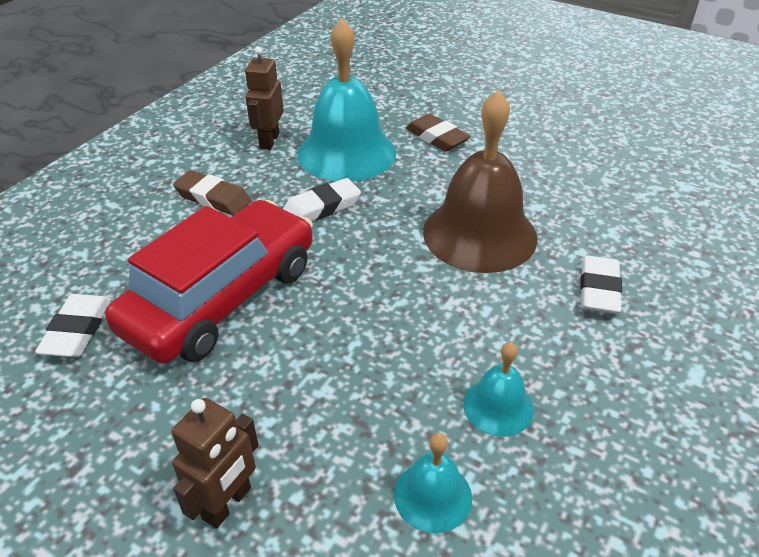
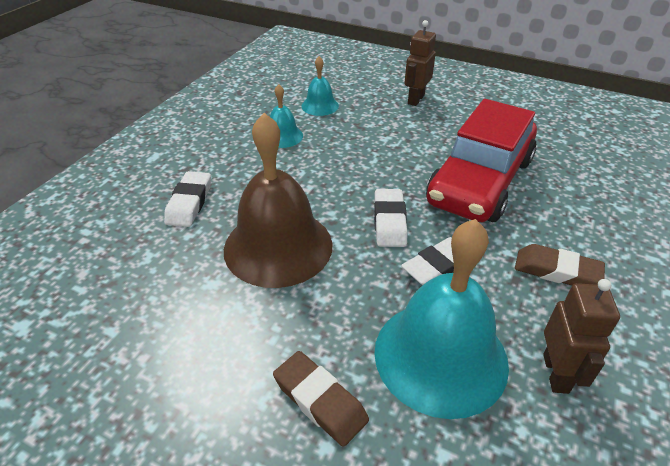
camera: 175 degrees right, 0 degrees up
white eraser [35,294,111,357] -> white eraser moved to [374,189,407,247]

